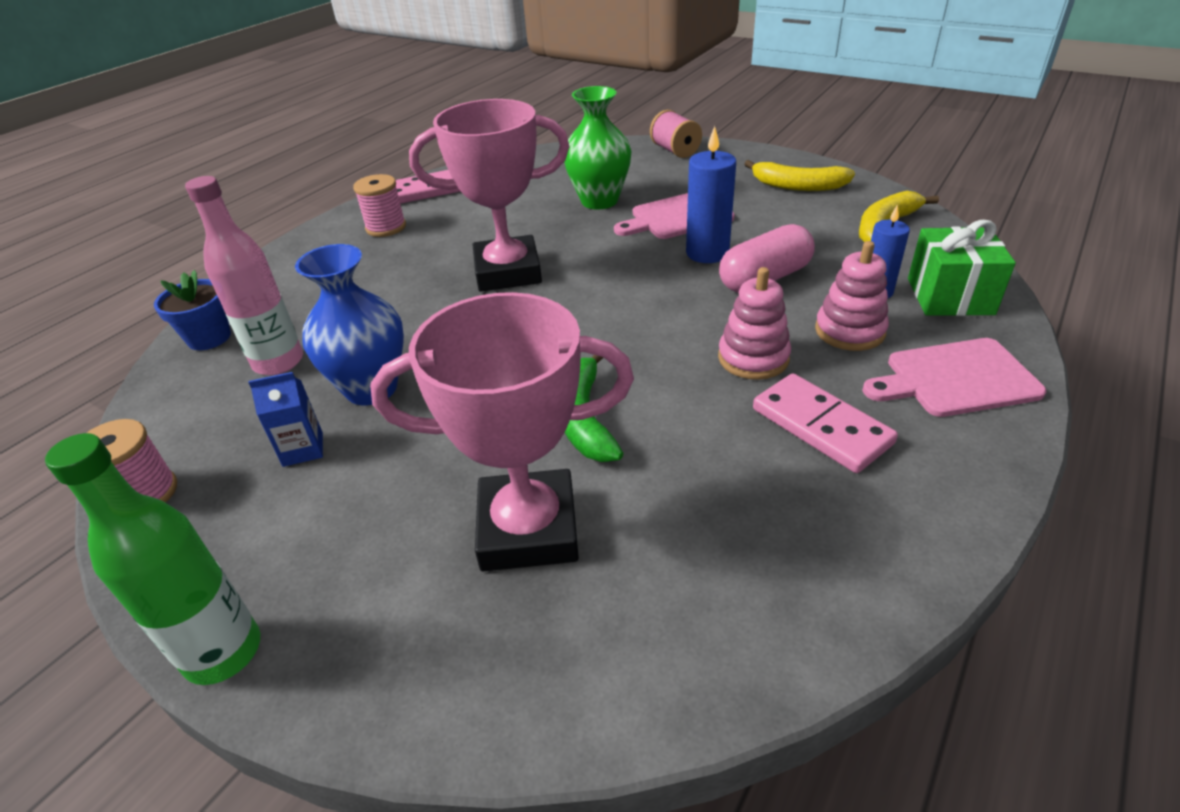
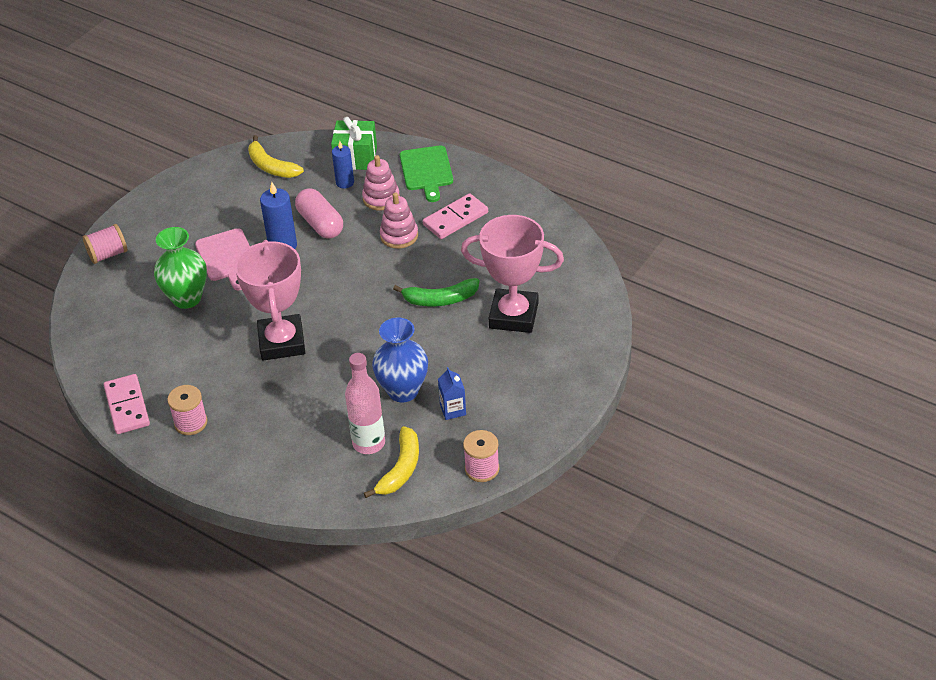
camera: 90 degrees left, 5 degrees up
green bottle [45,433,260,685] -> none
blue flower pot [154,270,231,350] -> none
pink trophy [370,292,634,571] -> pink trophy turned 75 degrees counterclockwise [461,215,564,333]
yellow banana [744,160,855,191] -> yellow banana moved to [364,426,419,498]
pink cutting board [862,338,1046,417] -> green cutting board [400,145,453,202]

